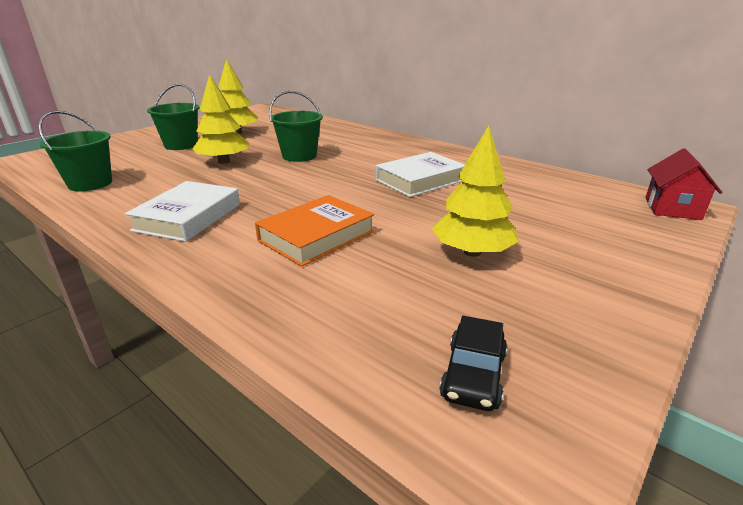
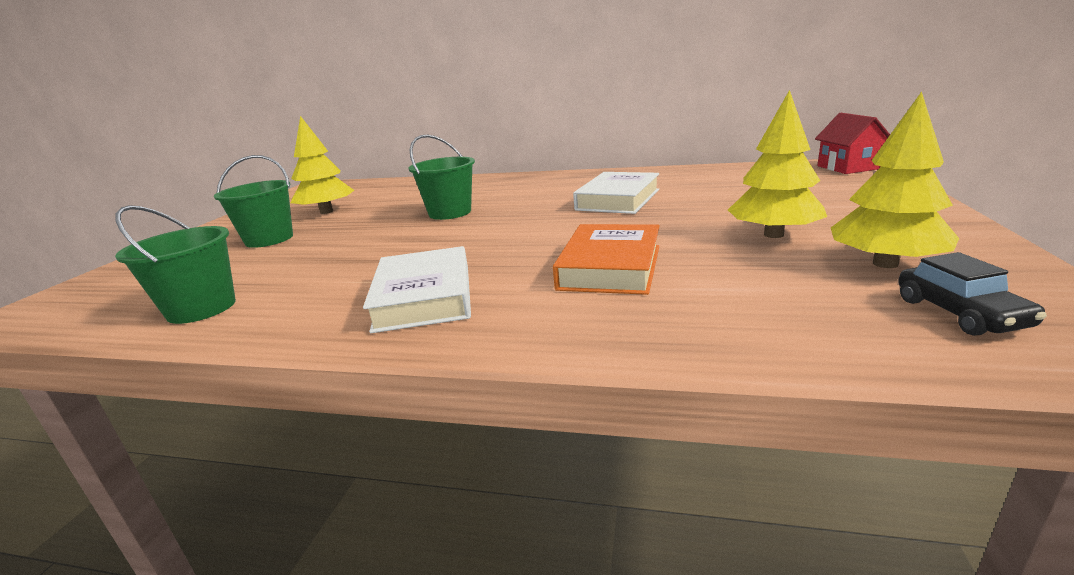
camera: 25 degrees left, 5 degrees down
yellow tree [192,74,249,164] -> yellow tree moved to [831,92,959,268]

